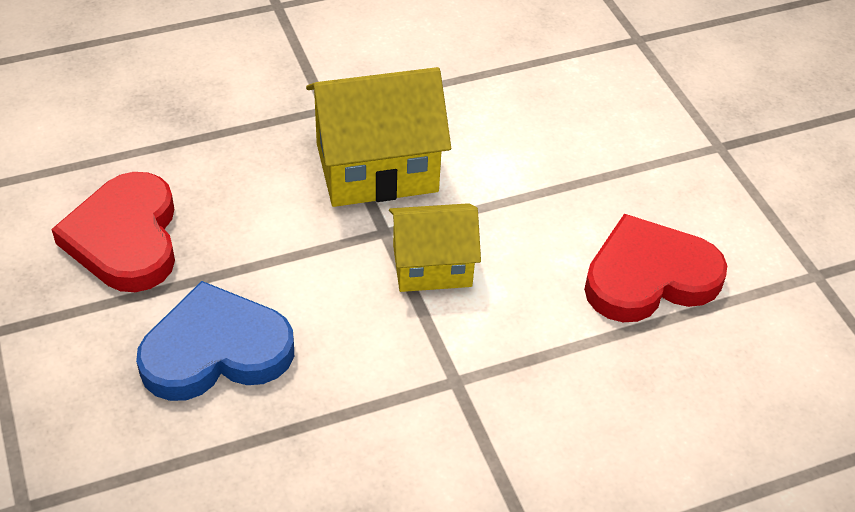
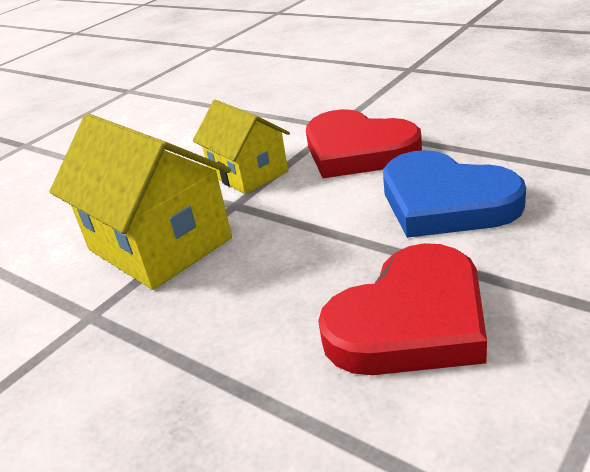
camera: 115 degrees left, 15 degrees down
red heart [584,214,727,322] -> red heart moved to [306,109,422,178]

